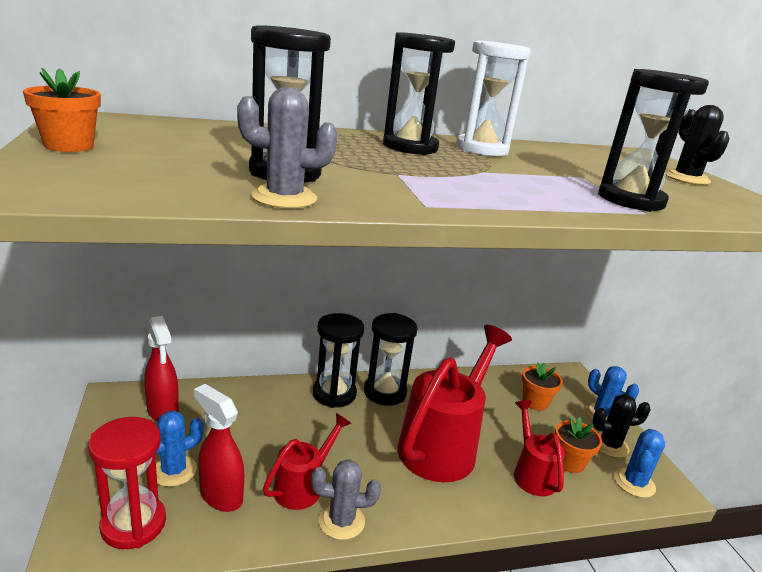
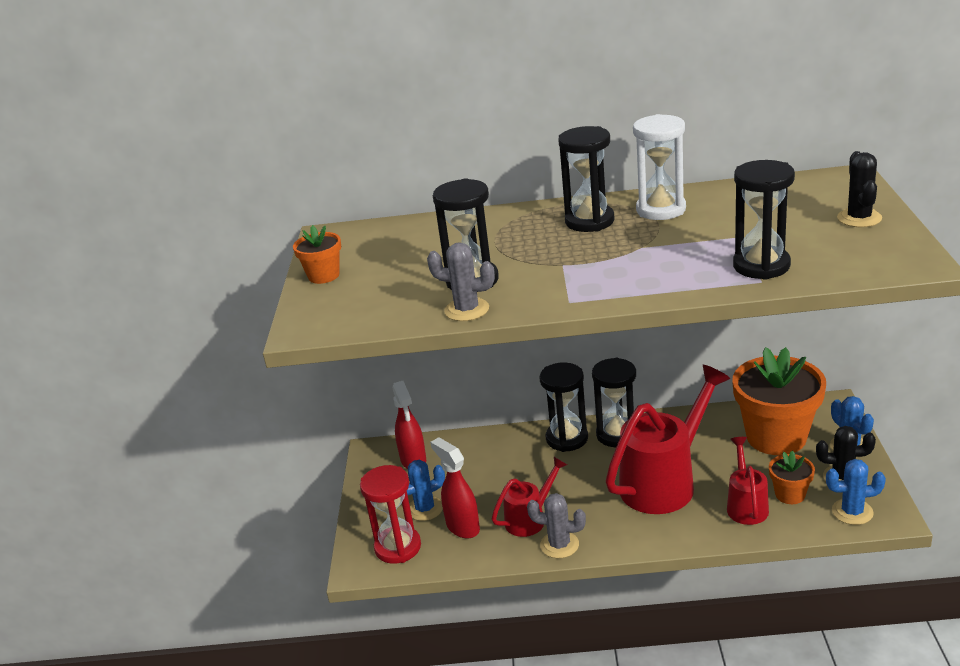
camera: 20 degrees right, 5 degrees up
orange flower pot [522,362,563,411] -> orange flower pot [732,347,826,455], size x2.15
blue cactus [614,429,665,498] -> blue cactus turned 45 degrees clockwise [826,459,886,525]

